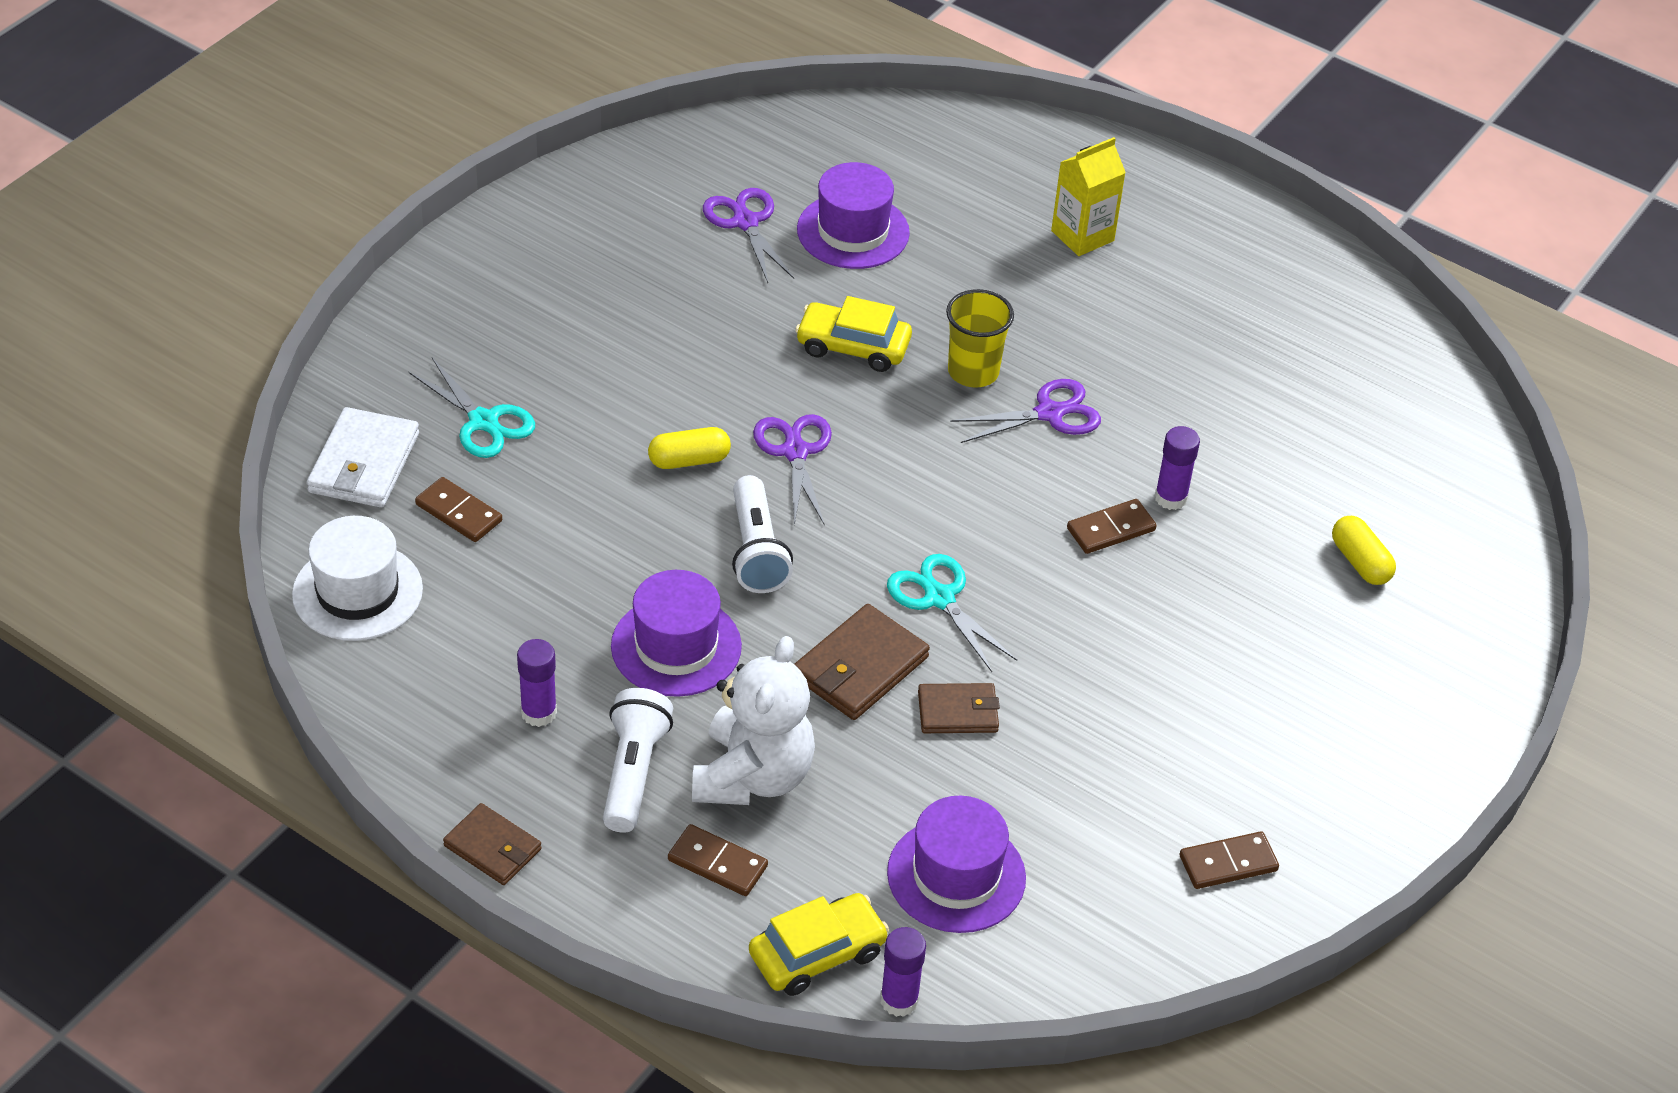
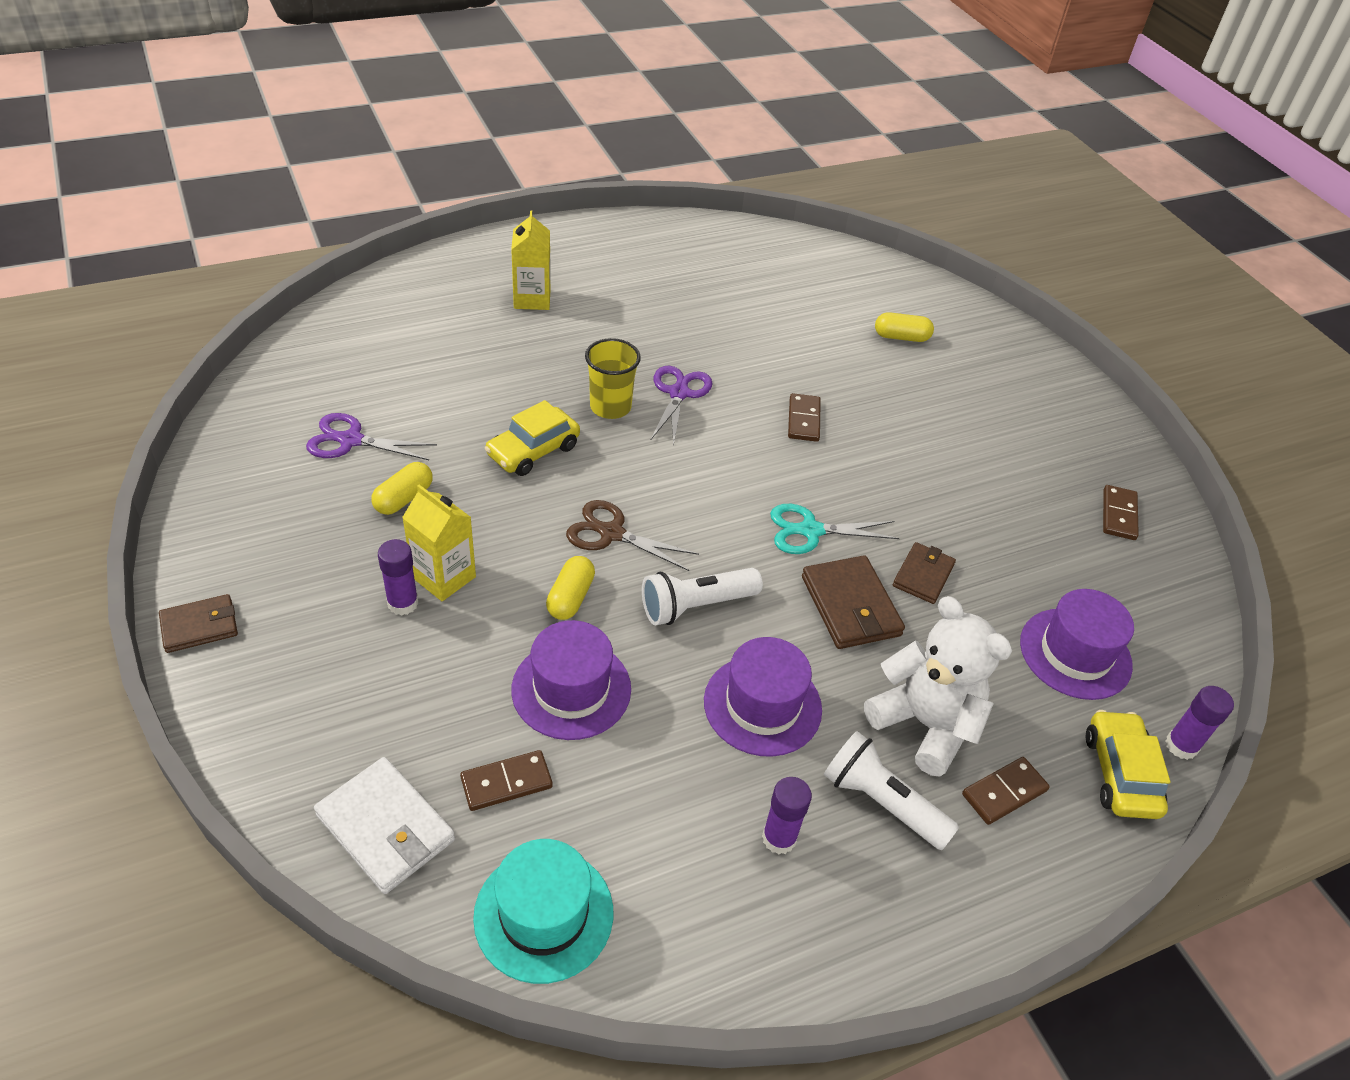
camera: 60 degrees left, 0 degrees up
white hat [292,516,423,641] -> turquoise hat [473,839,613,984]
turquoise scissors [409,358,535,458] -> none
brown wallet [443,803,542,885] -> brown wallet moved to [159,594,238,653]
white flashlight [732,475,793,593] -> white flashlight turned 135 degrees clockwise [642,568,763,625]
purple scissors [753,414,832,525] -> brown scissors [566,500,699,571]
purple hat [797,162,910,269] -> purple hat moved to [511,620,631,740]
purple glue stick [1155,426,1200,510] -> purple glue stick moved to [378,539,419,616]
none -> yellow capsule [371,462,433,515]
none -> yellow carton [402,485,476,601]

